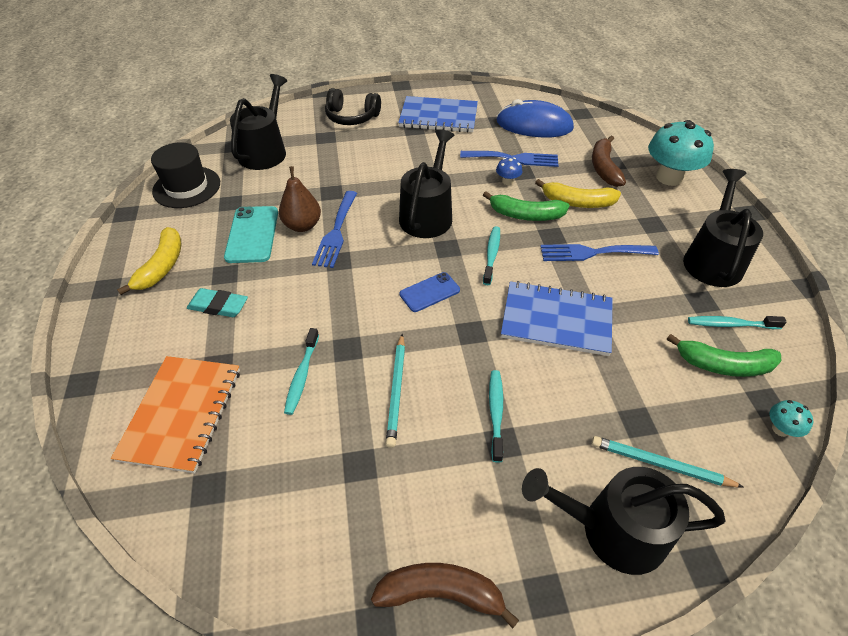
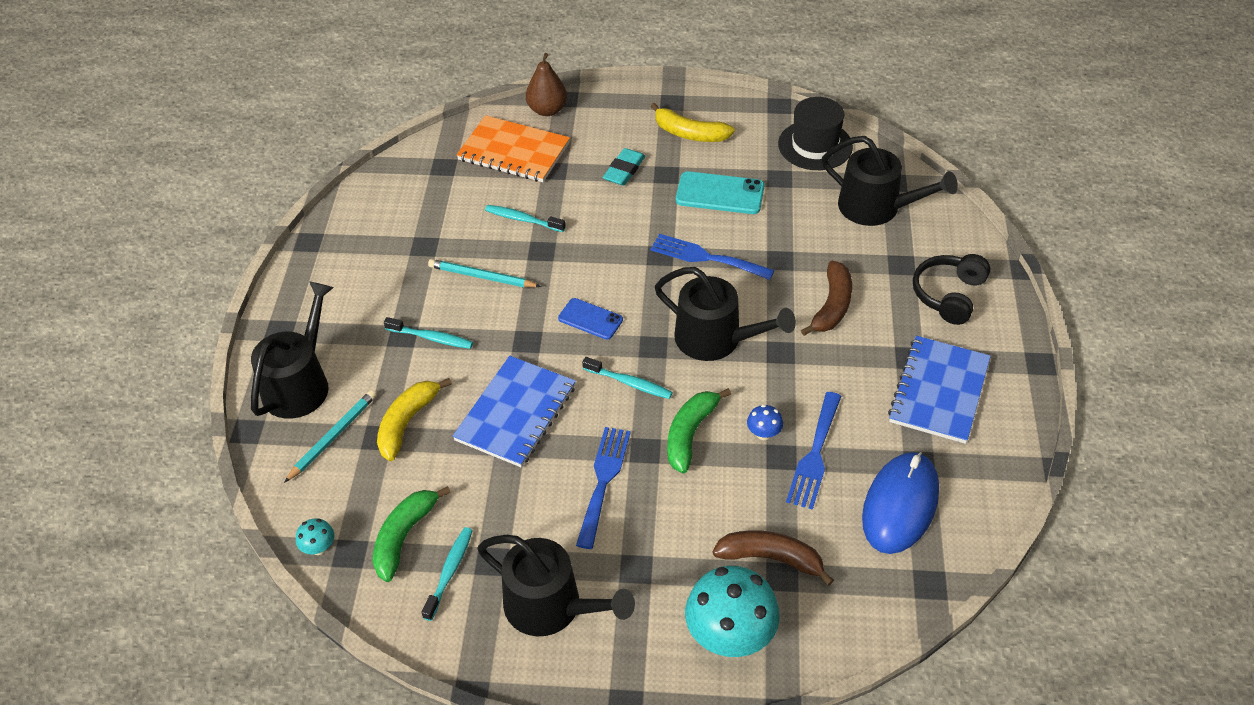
camera: 105 degrees right, 0 degrees up
brown pear [279,166,321,232] -> brown pear moved to [526,53,567,116]
brown banana [371,563,519,628] -> brown banana moved to [801,261,852,336]
blue phone [400,272,460,312] -> blue phone turned 45 degrees counterclockwise [558,298,623,340]
yellow banana [535,179,621,208] -> yellow banana moved to [377,378,452,461]

